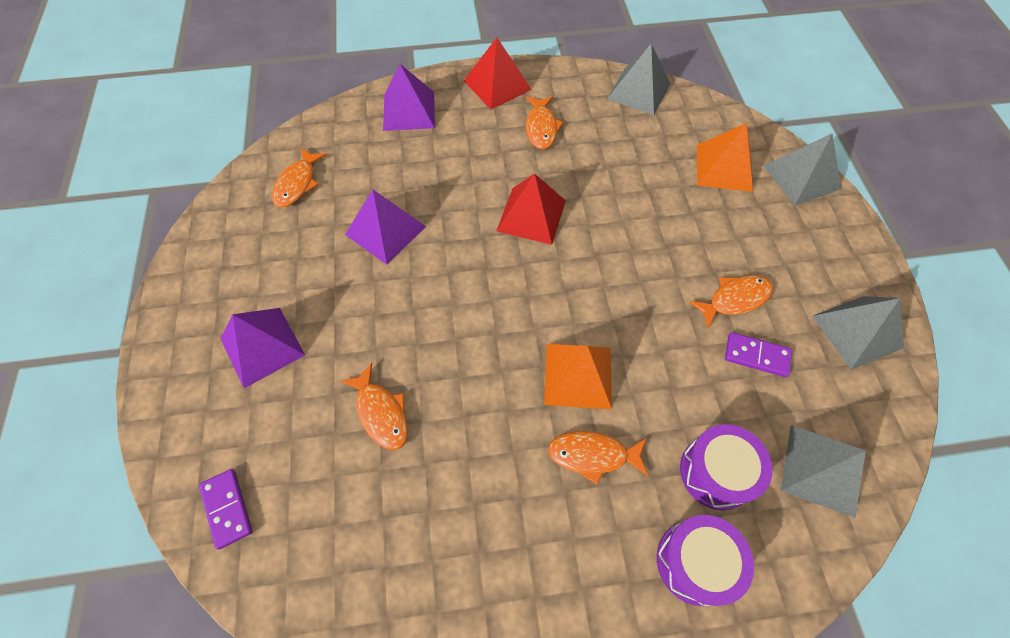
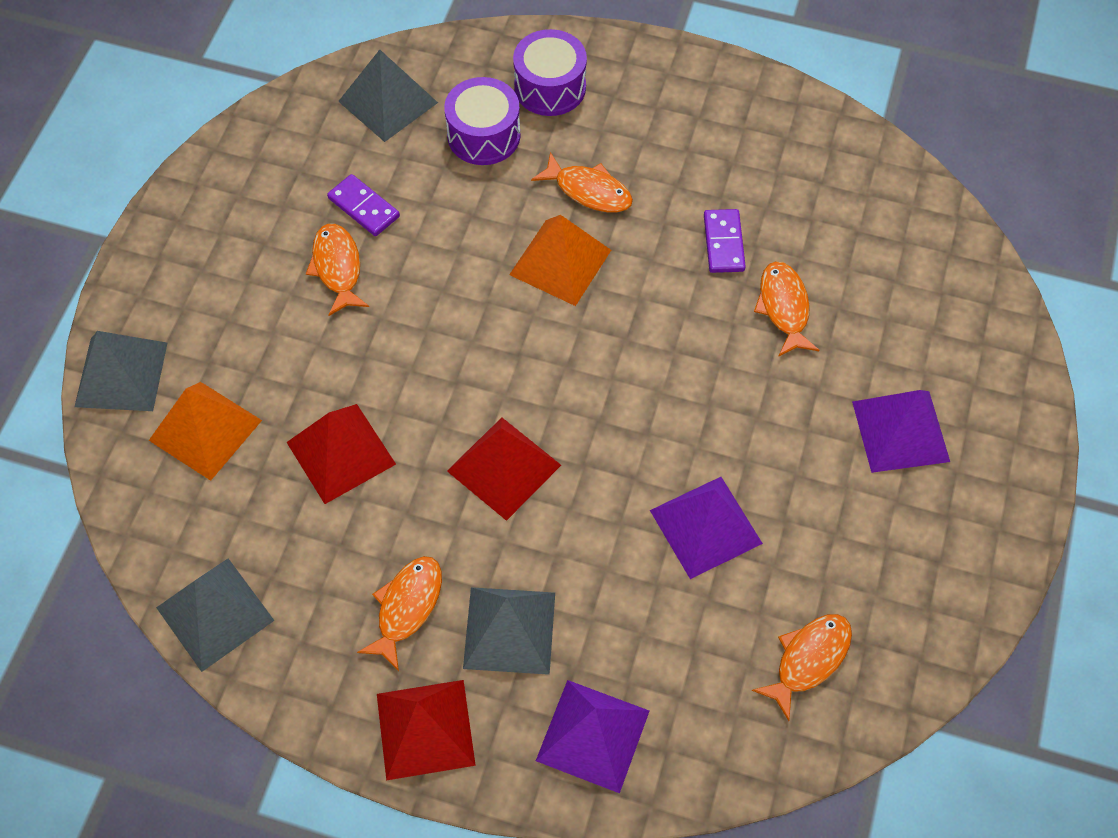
camera: 155 degrees left, 0 degrees up
purple domino [199,469,253,549] -> purple domino moved to [704,209,746,273]
orange fish [689,275,773,328] -> orange fish turned 75 degrees clockwise [306,224,369,316]
grey pyramid [812,296,904,370] -> grey pyramid moved to [463,587,555,675]
none -> red pyramid [286,404,396,504]

